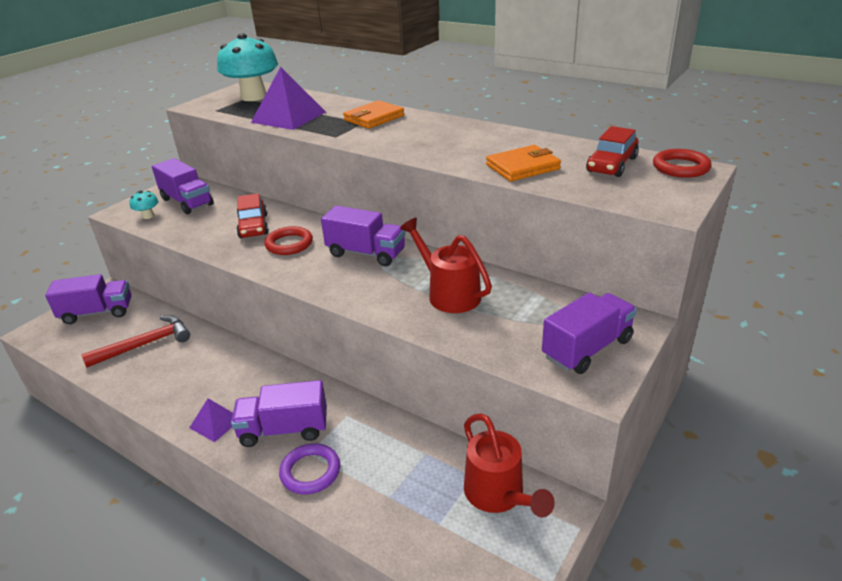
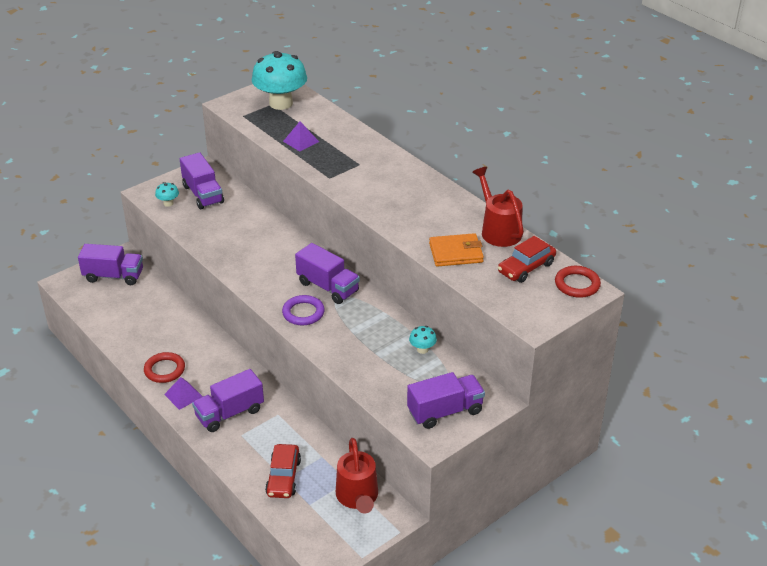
camera: 15 degrees right, 5 degrees up
red hammer [81,315,190,368] -> none
purple truck [231,380,327,447] -> purple truck turned 45 degrees counterclockwise [192,369,264,432]
red car [236,193,269,238] -> red car moved to [265,444,301,498]
purple pyramid [251,67,326,130] -> purple pyramid [283,121,319,151], size x0.54
red ring [264,226,313,255] -> red ring moved to [144,352,185,383]
purple ring [279,443,340,495] -> purple ring moved to [282,295,325,325]
orange wallet [343,100,405,129] -> none
red watering can [400,218,492,313] -> red watering can moved to [472,167,524,247]
none -> turquoise mushroom [409,326,437,354]

